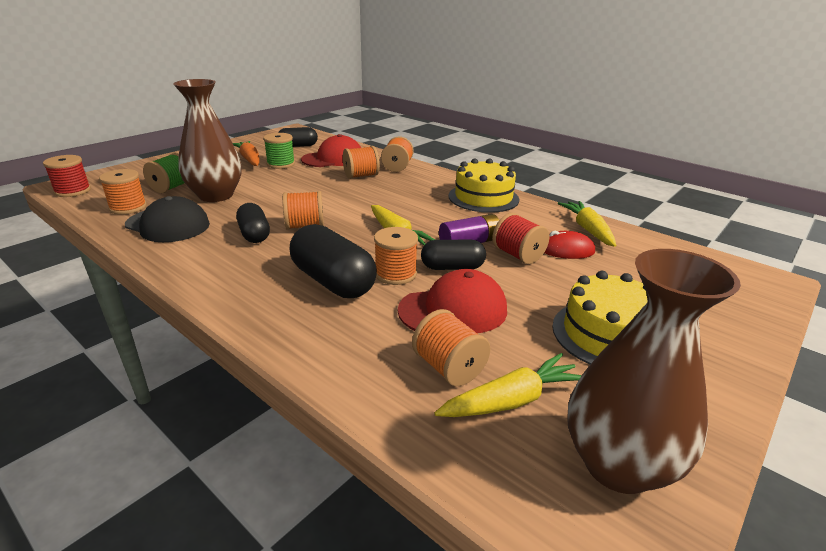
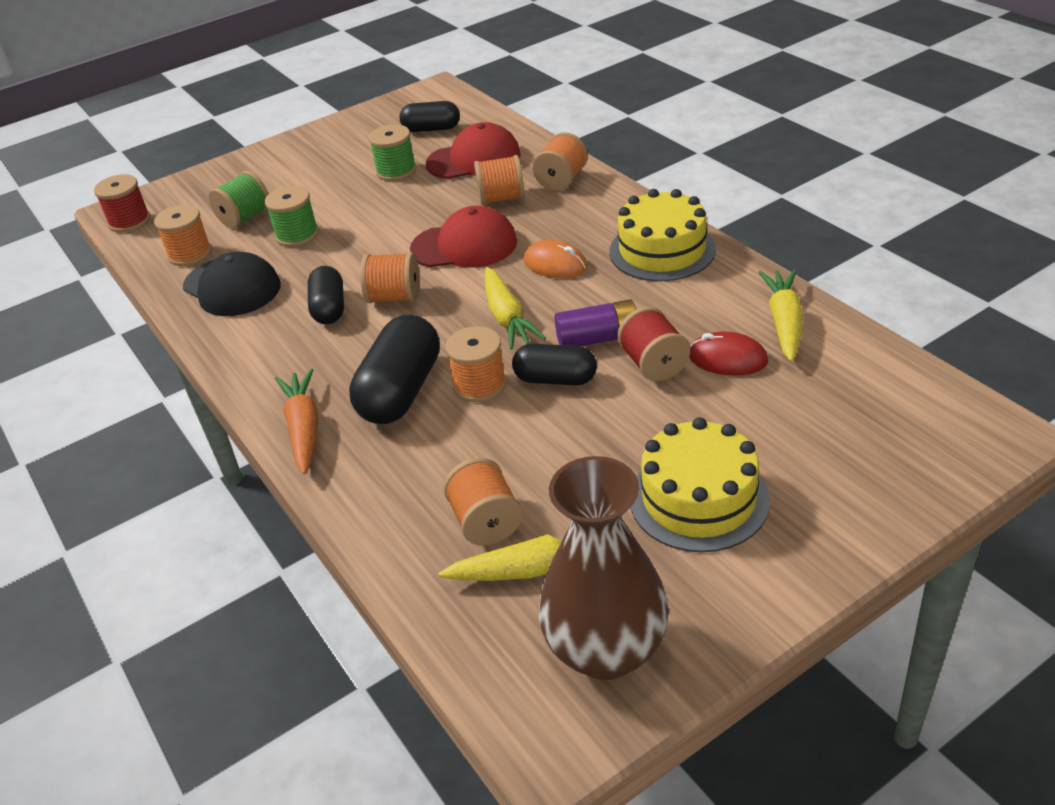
camera: 20 degrees right, 10 degrees up
brown vase [173,79,241,202] -> green spool [265,186,319,247]
orange carrot [233,141,260,166] -> orange carrot moved to [275,368,318,475]
black capsule [290,224,377,298] -> black capsule turned 45 degrees clockwise [349,315,440,424]
red cap [398,269,507,333] -> red cap moved to [410,205,517,268]
none -> orange mouse [524,240,587,278]

